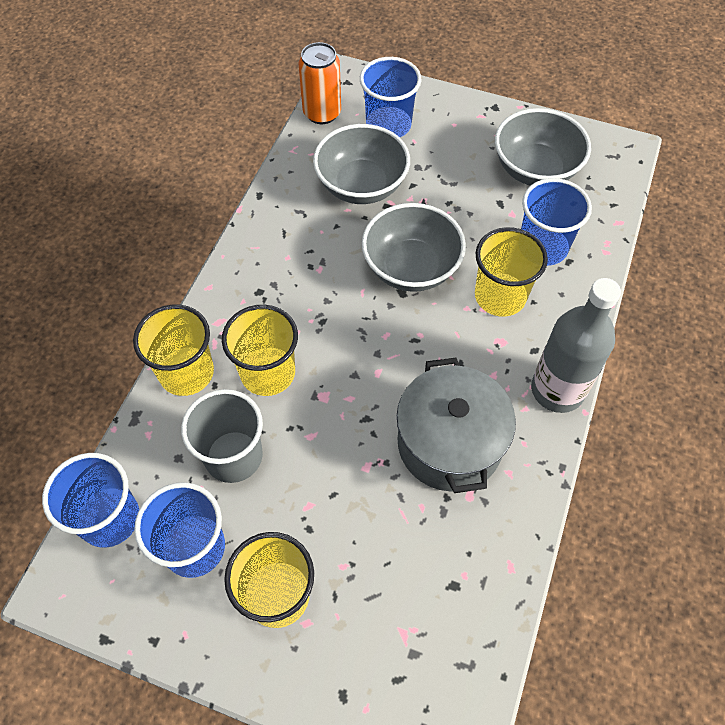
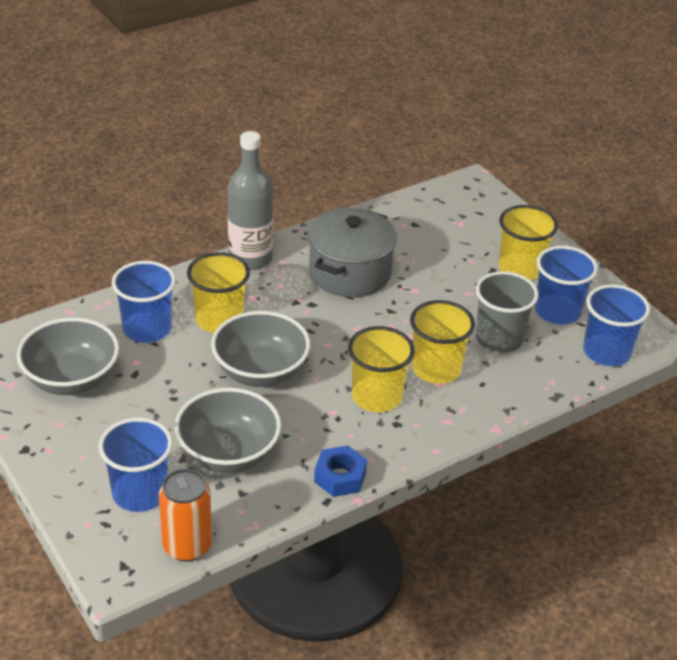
camera: 145 degrees left, 20 degrees down
yellow cup [133,305,214,396] -> yellow cup moved to [348,326,415,412]
none -> blue nut [314,445,367,497]

